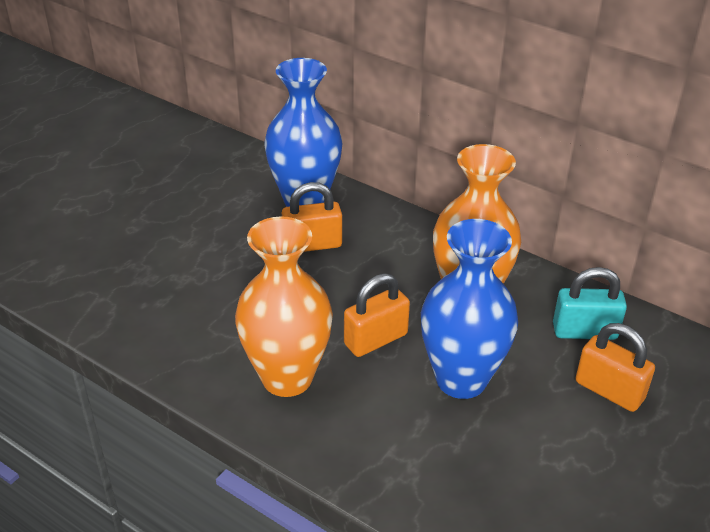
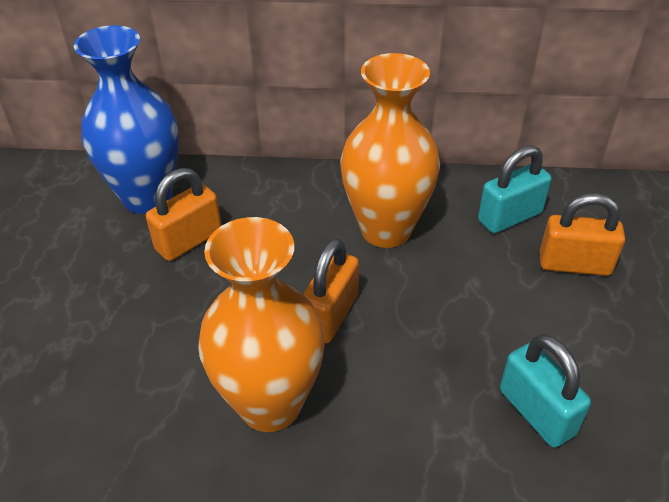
camera: 30 degrees left, 5 degrees up
blue vase [421,219,518,399] -> none
none -> turquoise padlock [500,334,591,448]

